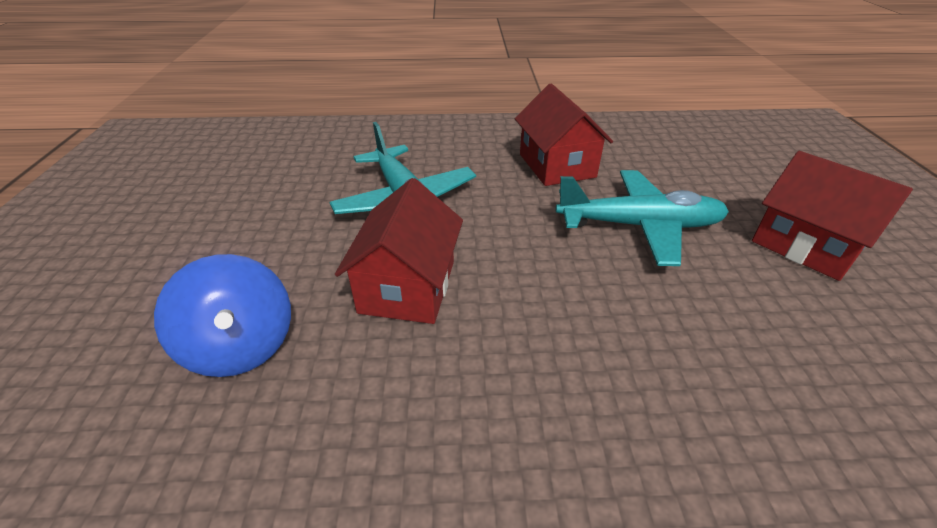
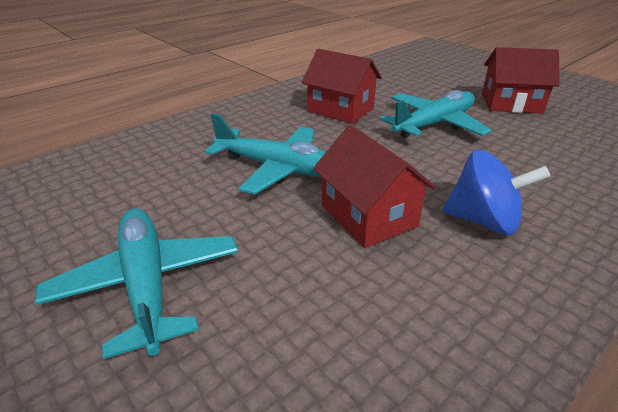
camera: 40 degrees left, 5 degrees down
blue spinning top [154,254,291,377] -> blue spinning top moved to [443,150,551,235]
none -> turquoise plane [35,208,238,359]

